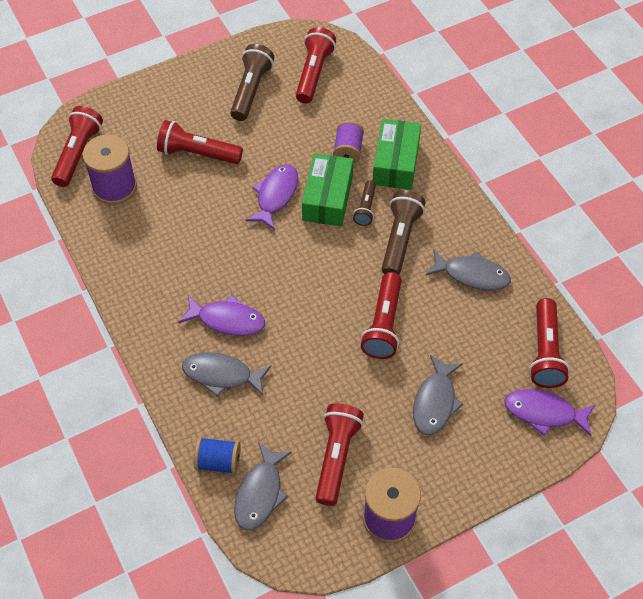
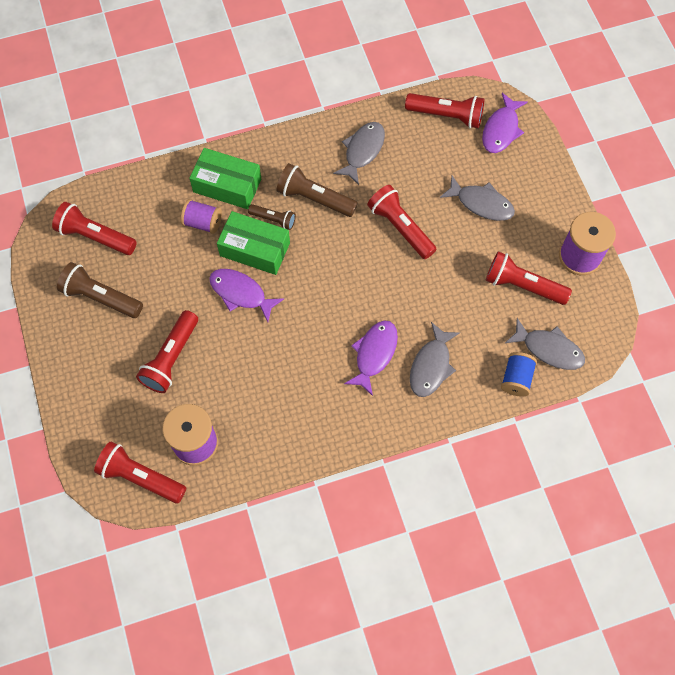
camera: 80 degrees left, 10 degrees up
red flashlight [361,272,402,359] -> red flashlight turned 150 degrees counterclockwise [367,185,437,259]

